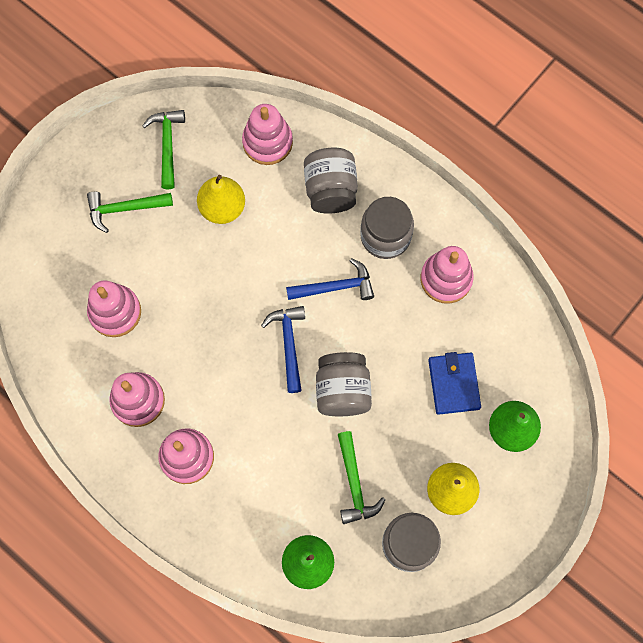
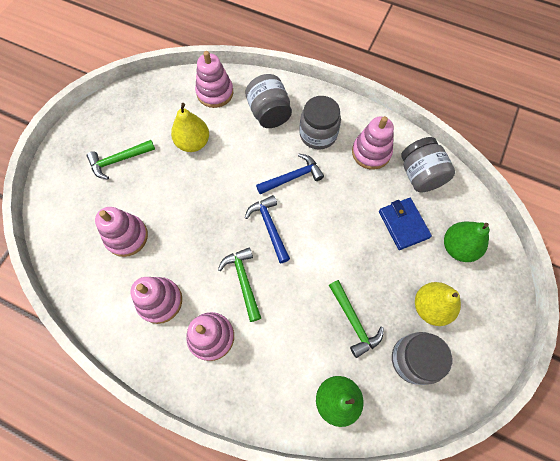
camera: 15 degrees left, 5 degrees down
green hammer [142,110,185,189] -> green hammer moved to [218,247,261,322]
grey jar [316,352,372,416] -> grey jar moved to [401,137,455,193]

